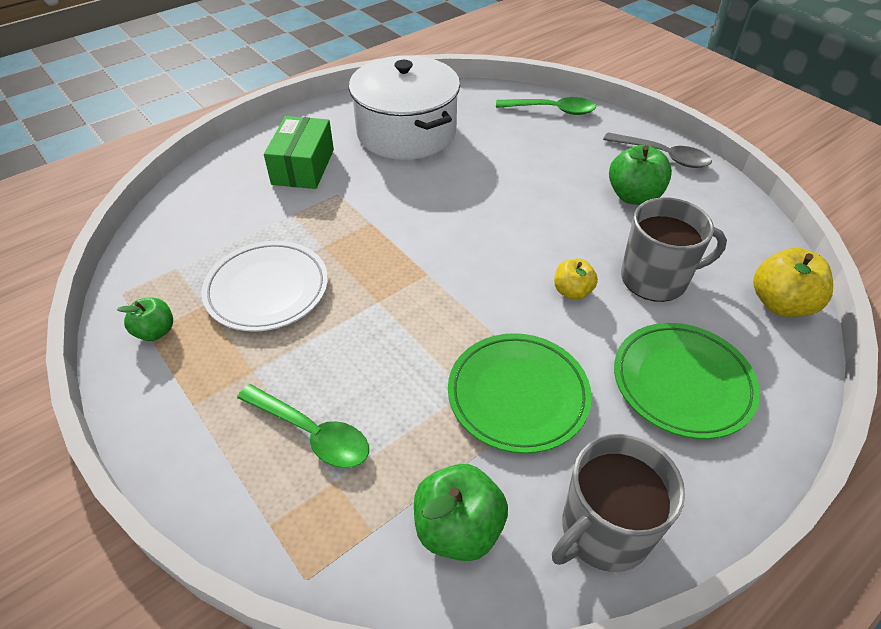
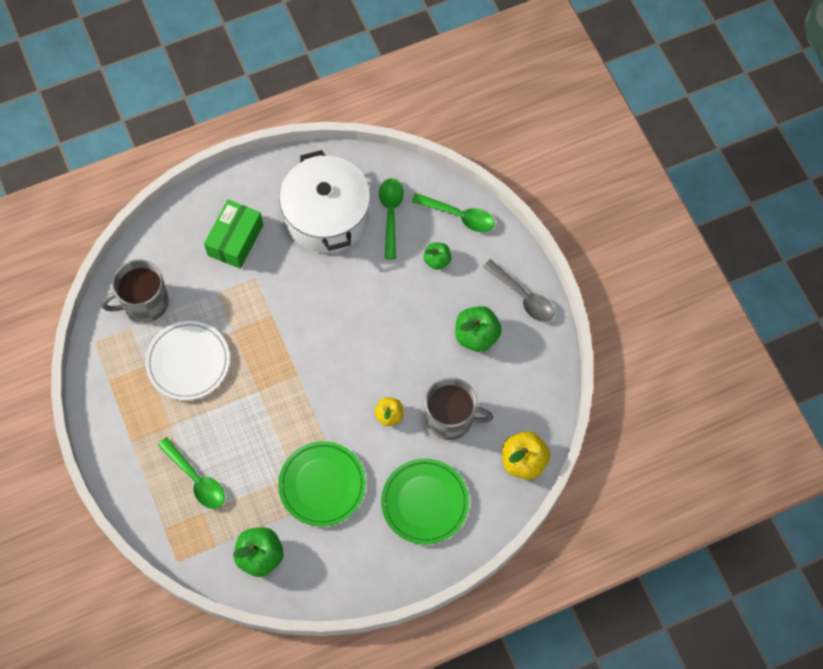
camera: 15 degrees right, 20 degrees up
green apple [117,297,173,341] -> green apple moved to [423,243,451,270]
grey mug [552,434,685,572] -> grey mug moved to [101,260,169,323]
none -> green spoon [379,178,404,259]

